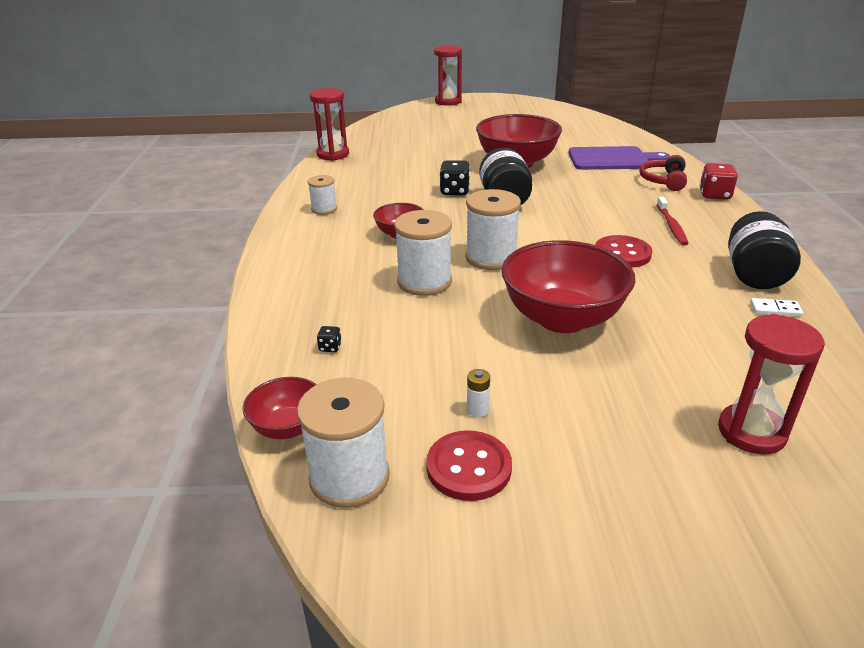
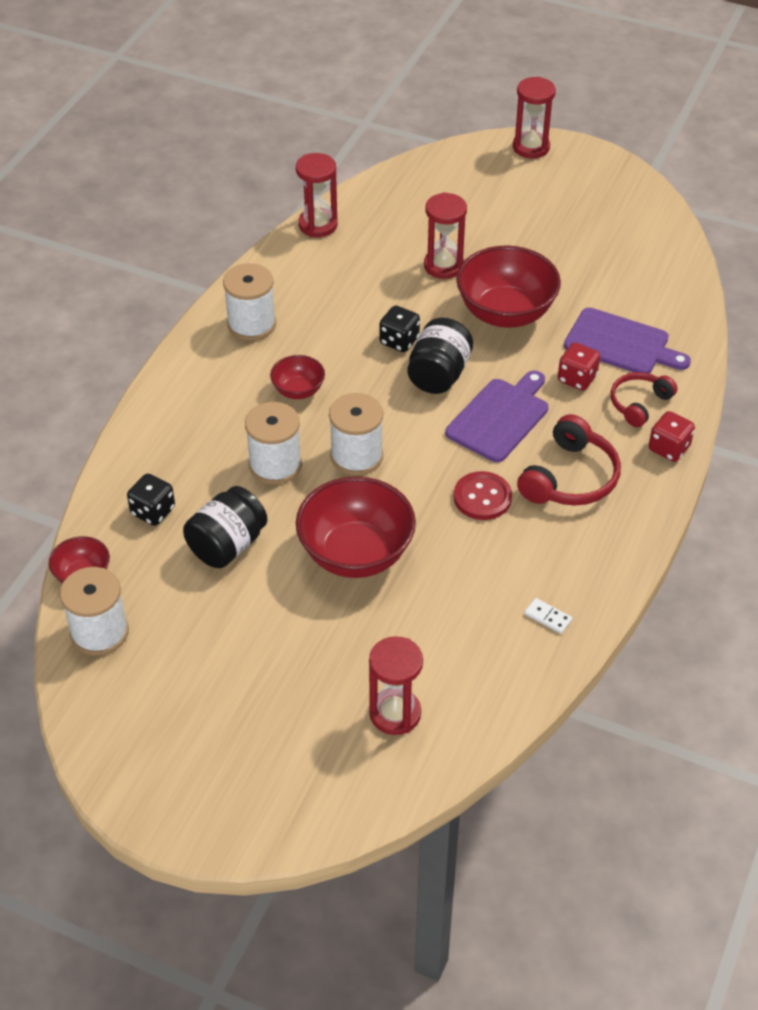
camera: 25 degrees right, 15 degrees up
white spool [308,175,337,215] -> white spool [223,263,276,341], size x1.74
black dice [317,326,342,352] -> black dice [127,474,175,526], size x2.03
red button [426,431,512,501] -> none
white battery [467,369,490,417] -> none
red toothbrush [656,197,689,246] -> red headphones [517,414,621,506]
black jar [728,211,801,289] -> black jar moved to [183,486,268,568]
none -> red hourglass [424,192,467,279]
none -> purple cutting board [445,371,548,462]
none -> red dice [558,343,600,390]

